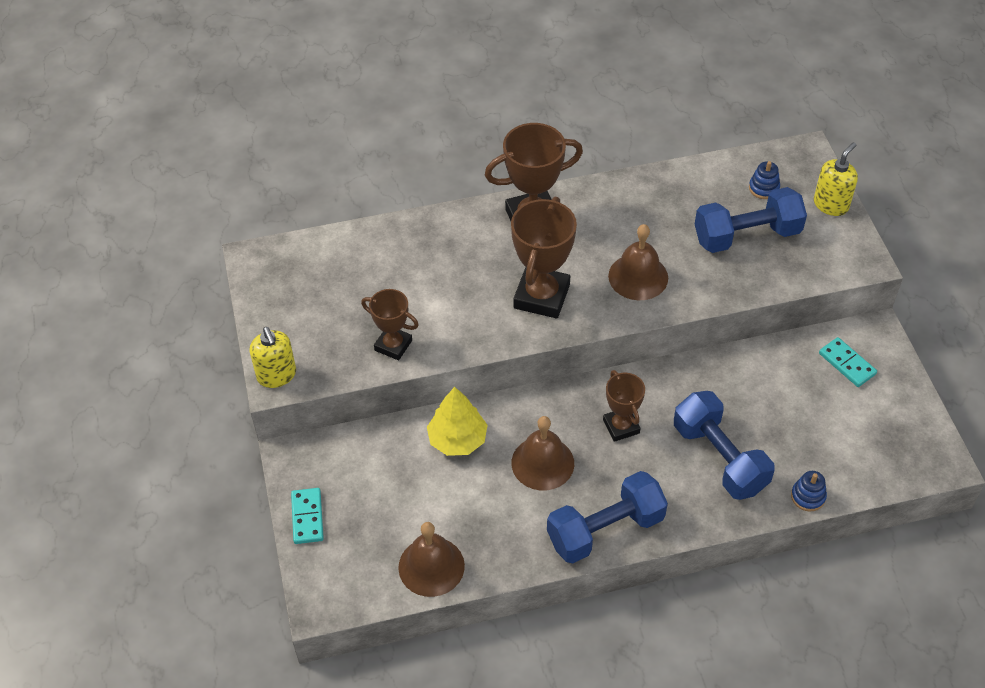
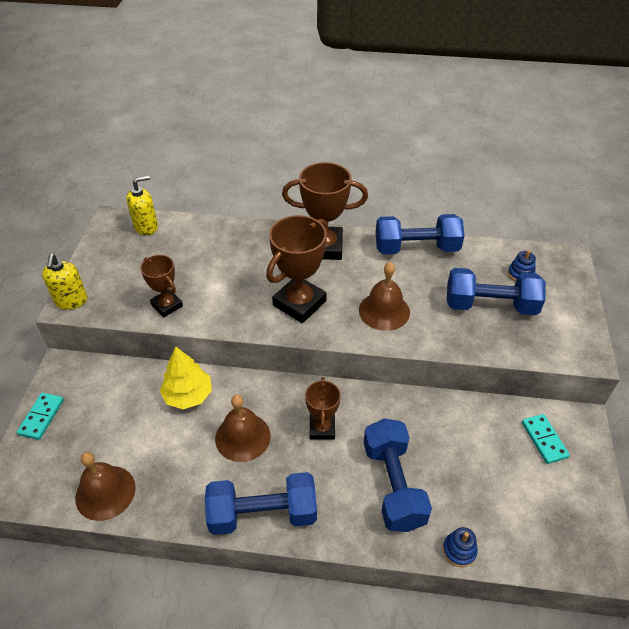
camera: 20 degrees right, 5 degrees down
yellow soap dispenser [814,142,858,216] -> yellow soap dispenser moved to [126,175,158,236]
none -> blue dumbbell [376,214,465,255]

